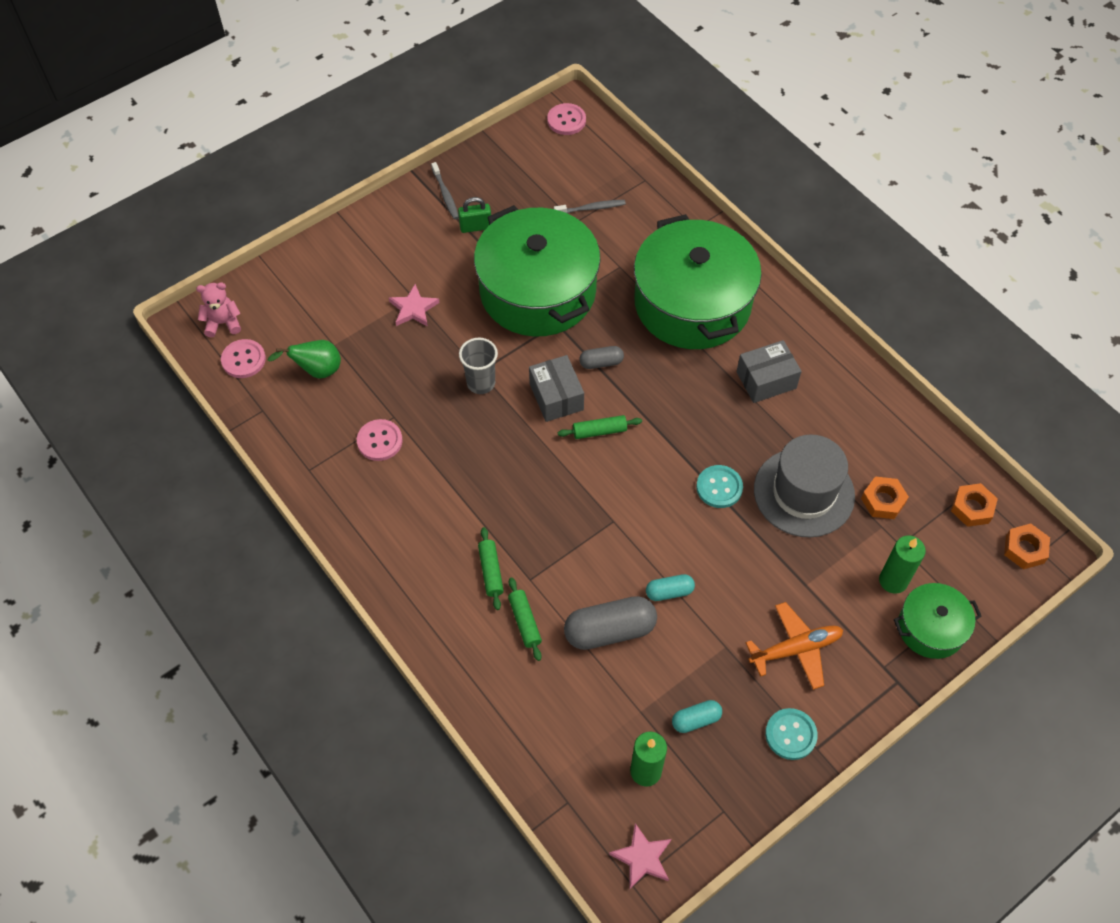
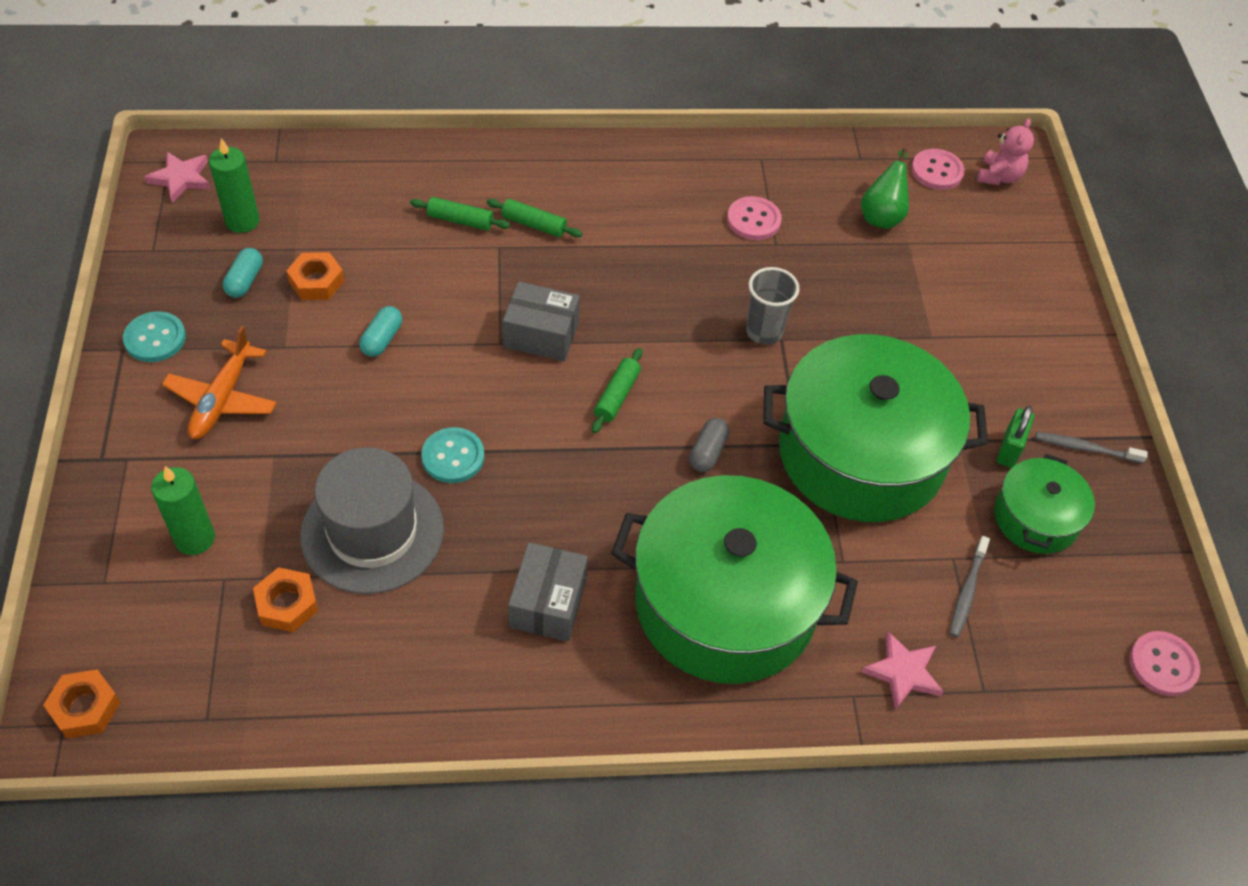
camera: 120 degrees right, 5 degrees down
pink star [389,284,440,327] -> pink star moved to [862,631,944,710]
grey box [529,355,584,422] -> grey box moved to [503,282,580,361]
grey capsule [564,596,657,650] -> none
green pot [894,583,982,659] -> green pot moved to [994,454,1095,554]
orange nut [951,483,998,527] -> orange nut moved to [287,252,344,300]

